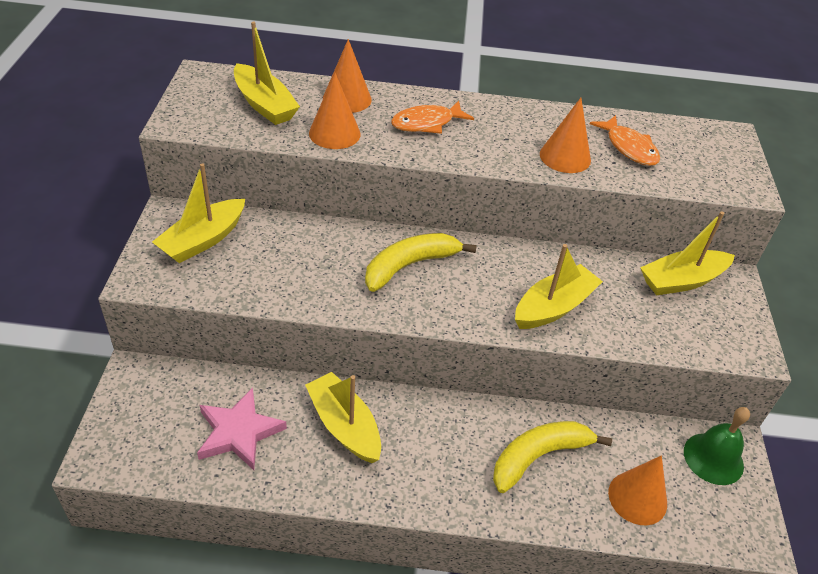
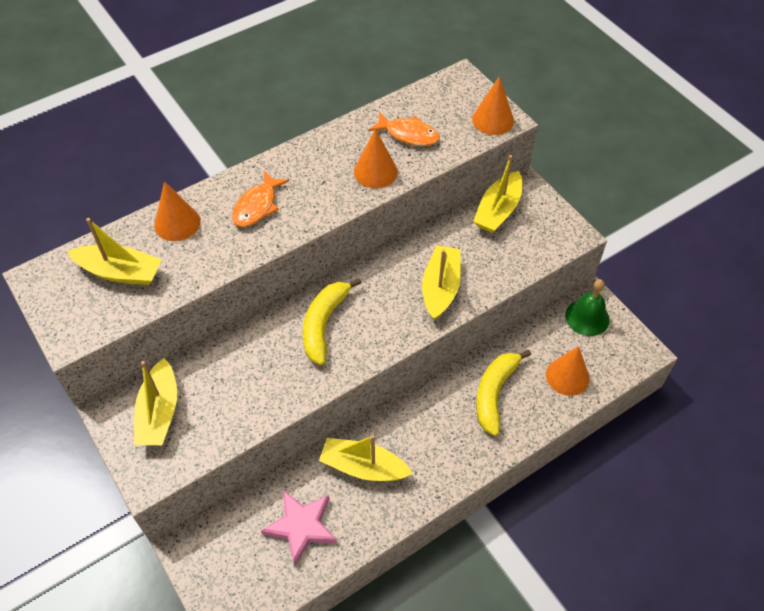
camera: 35 degrees left, 10 degrees up
orange cone [309,73,361,149] -> orange cone moved to [472,76,514,135]

